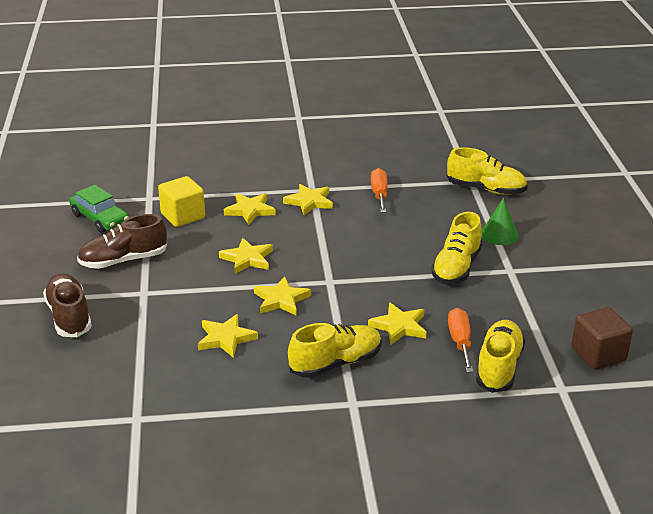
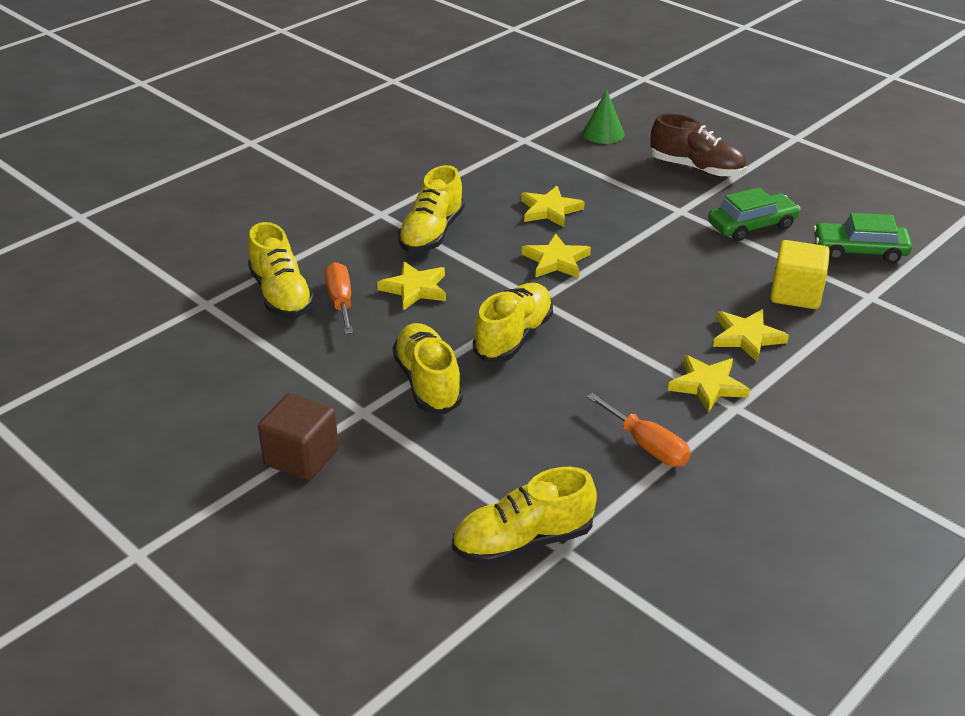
camera: 140 degrees right, 5 degrees up
brown shoe [77,214,167,269] -> green car [708,187,800,241]
yellow star [219,238,273,274] -> none
orange screwdriver [448,308,473,372] -> orange screwdriver turned 150 degrees counterclockwise [325,262,353,334]
green cone [481,198,519,245] -> green cone moved to [583,90,624,144]
brown cube [571,307,633,369] -> brown cube moved to [258,393,339,481]
none -> yellow shoe [473,283,553,362]

